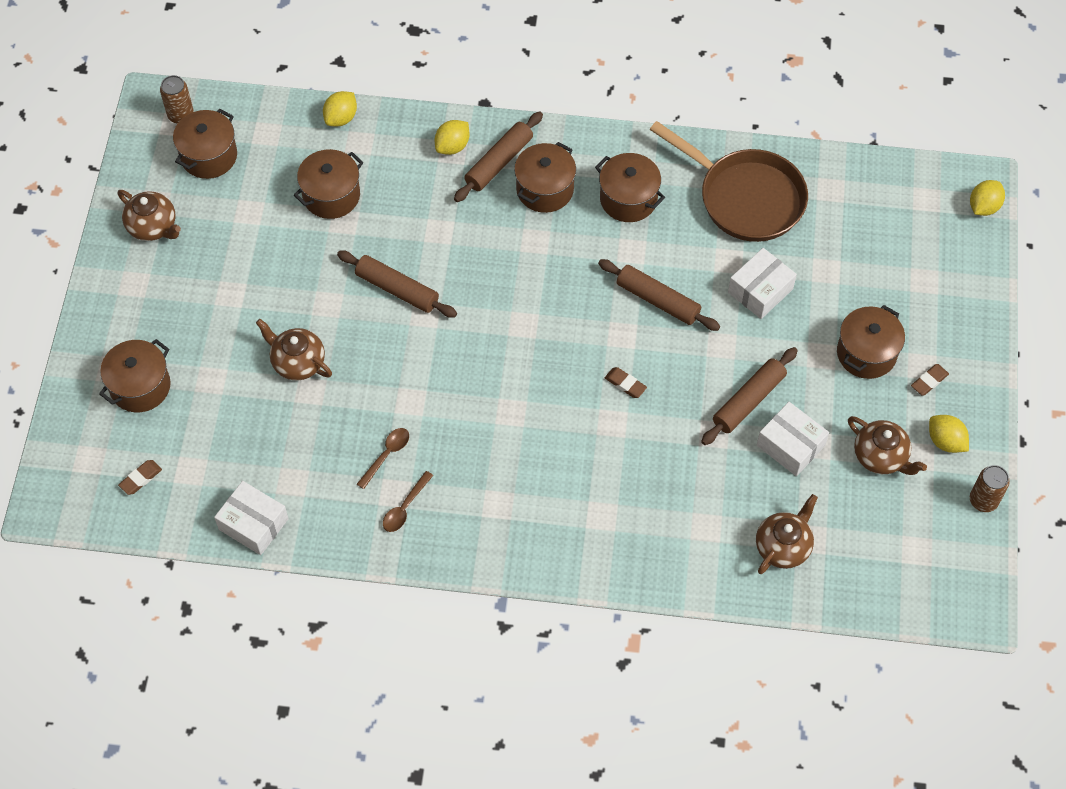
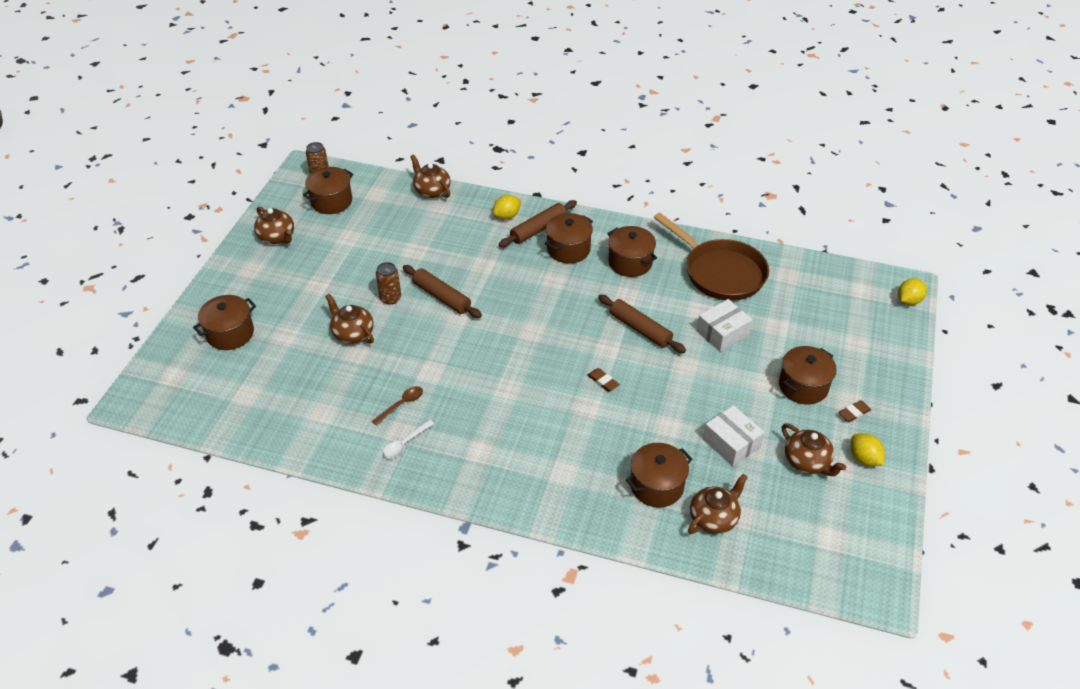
camera: 10 degrees right, 15 degrees down
brown eraser [118,460,162,495] -> none
white box [214,481,289,555] -> none
brown pot [294,149,363,219] -> brown pot moved to [626,443,693,508]
yellow lemon [323,91,357,126] -> brown teapot [410,154,451,198]
brown spoon [383,471,433,532] -> white spoon [383,419,434,458]
brown rolling pin [701,347,798,445] -> none
brown can [970,465,1010,512] -> brown can moved to [376,262,401,304]

